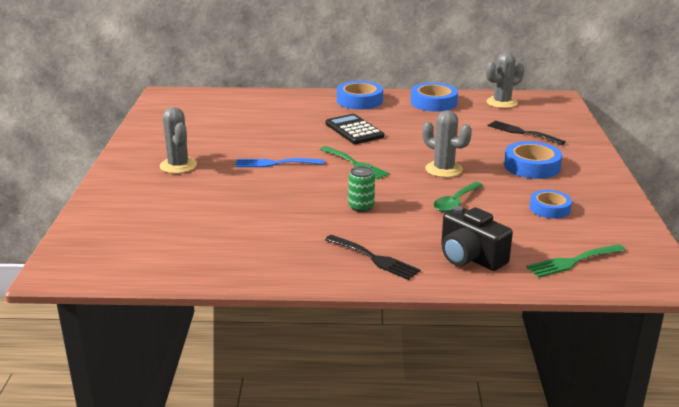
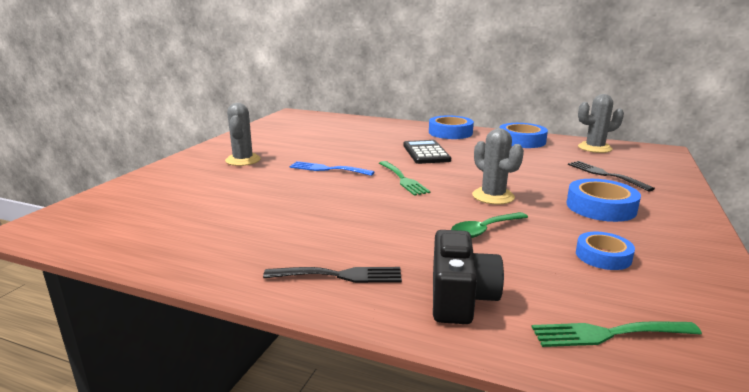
camera: 20 degrees right, 5 degrees down
black fork [325,235,420,280] -> black fork turned 60 degrees counterclockwise [263,267,402,283]
green can [348,166,375,212] -> none
black camera [441,206,513,271] -> black camera turned 150 degrees counterclockwise [433,230,504,324]

